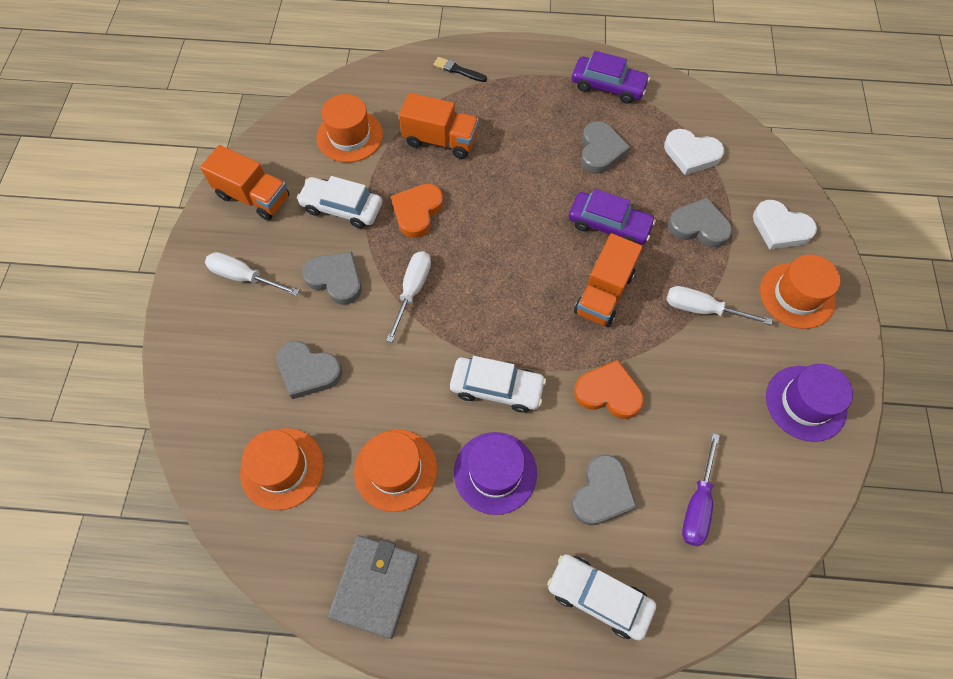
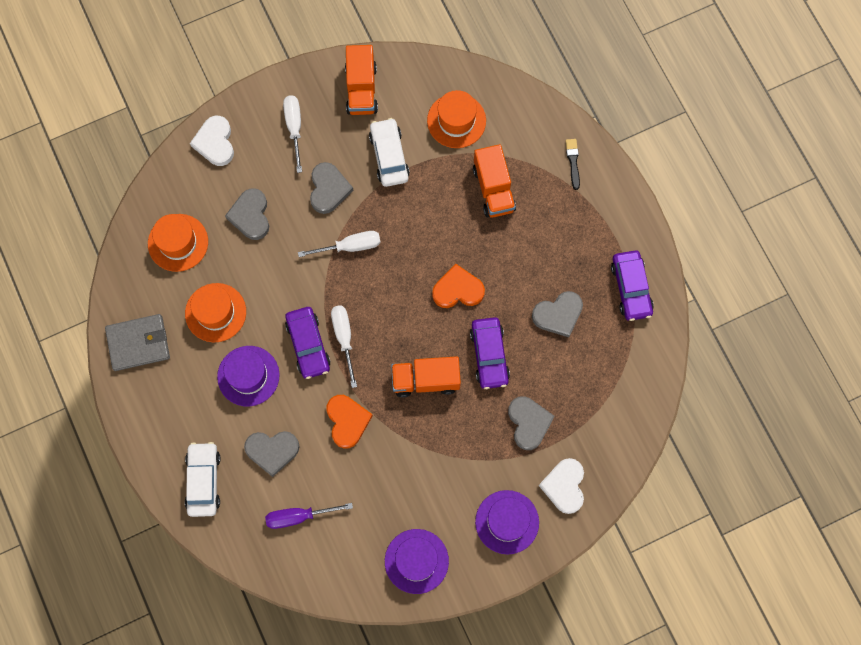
camera: 60 degrees right, 10 degrees up
orange heart [391,184,444,238] -> orange heart moved to [432,264,485,308]
white car [450,356,546,413] -> purple car [285,307,331,379]
white heart [664,129,724,175] -> white heart moved to [190,116,234,166]
white screwdriver [667,286,772,325] -> white screwdriver moved to [331,305,357,388]
orange hat [760,254,840,329] -> purple hat [475,490,539,554]

